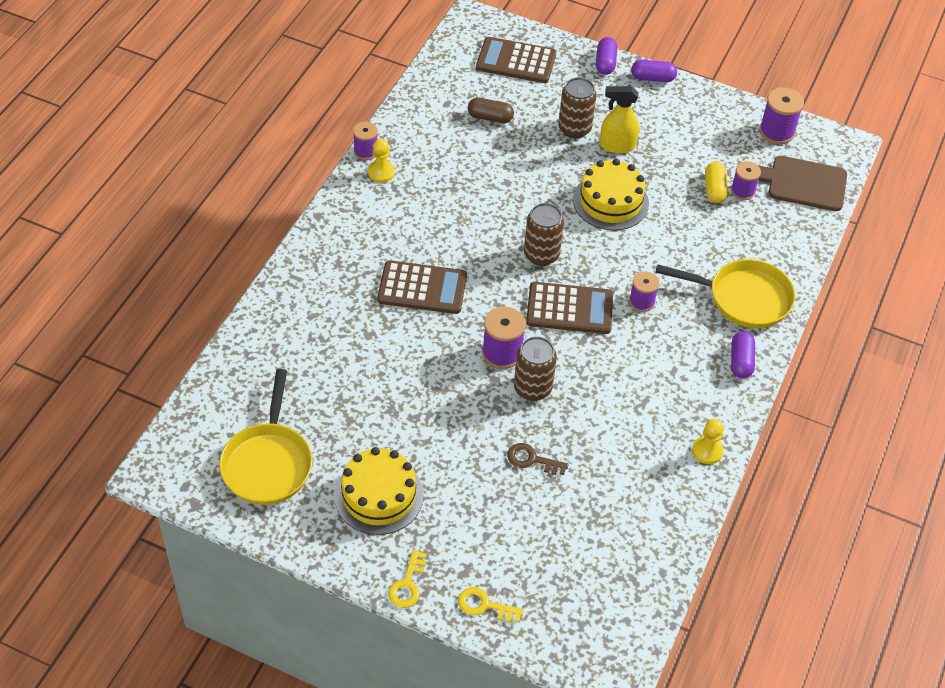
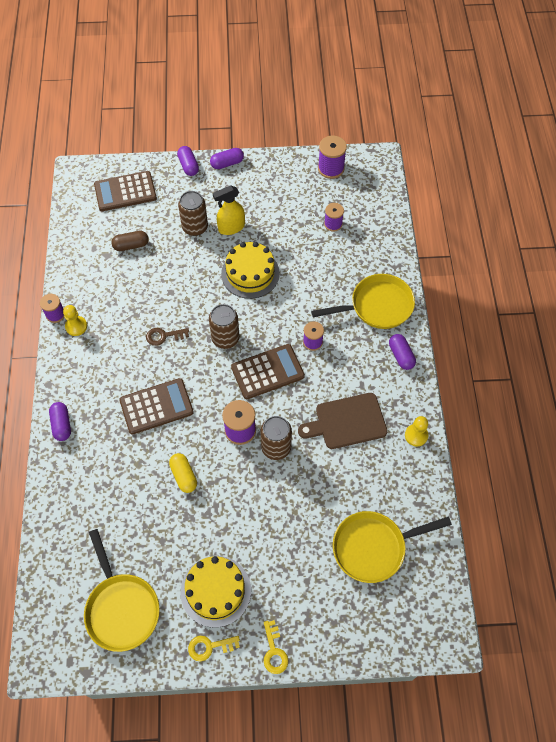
camera: 25 degrees left, 10 degrees up
yellow key [458,587,524,623] -> yellow key moved to [188,636,240,661]
brown key [507,443,569,475] -> brown key moved to [146,328,189,346]
yellow capsule [705,162,728,203] -> yellow capsule moved to [169,453,197,493]
brown cutting board [758,156,847,211] -> brown cutting board moved to [298,393,388,449]
none -> purple capsule [49,402,71,441]
none -> yellow pan [333,511,452,583]

